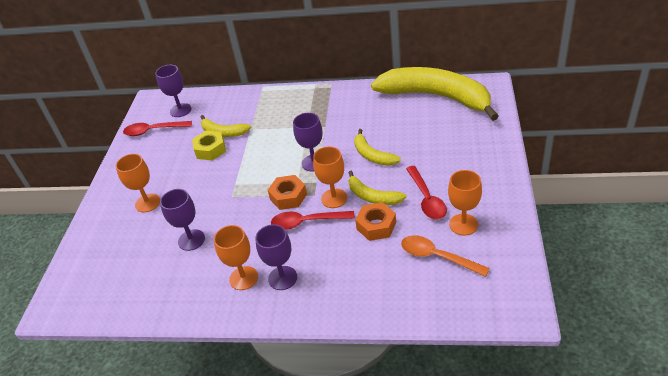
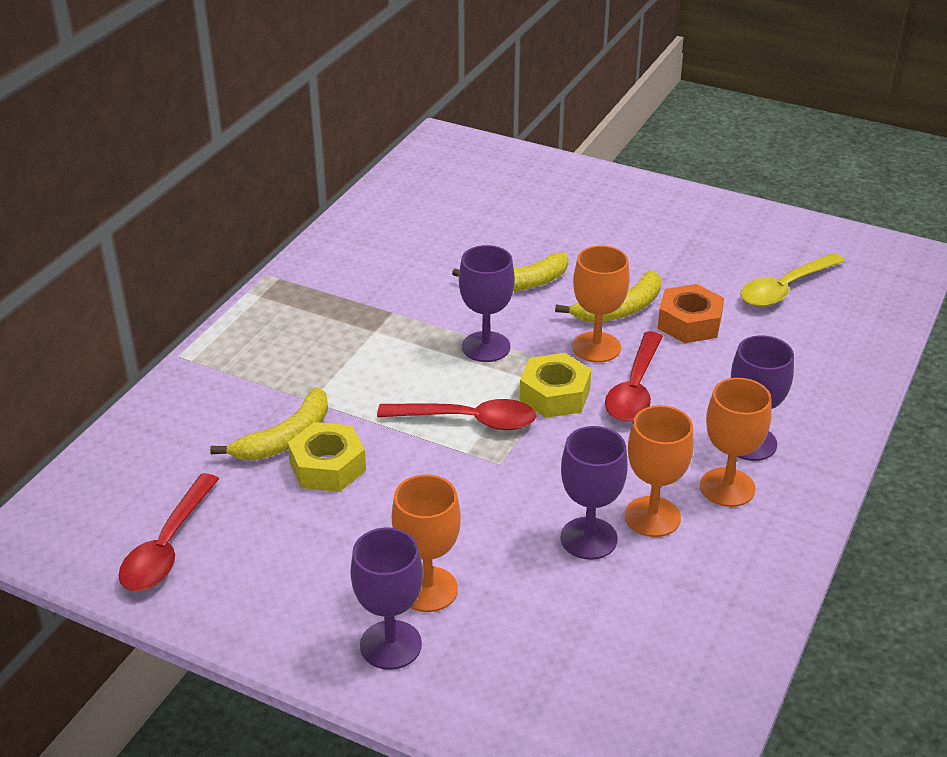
camera: 75 degrees left, 5 degrees down
purple goblet [155,65,191,117] -> purple goblet moved to [350,527,423,670]
orange nut [268,175,307,210] -> yellow nut [520,353,591,418]
yellow banana [371,67,499,121] -> none
orange spoon [401,235,490,277] -> yellow spoon [740,253,845,307]
red spoon [406,166,447,219] -> red spoon moved to [377,399,537,430]
orange goblet [448,170,482,236] -> orange goblet moved to [625,405,694,537]

